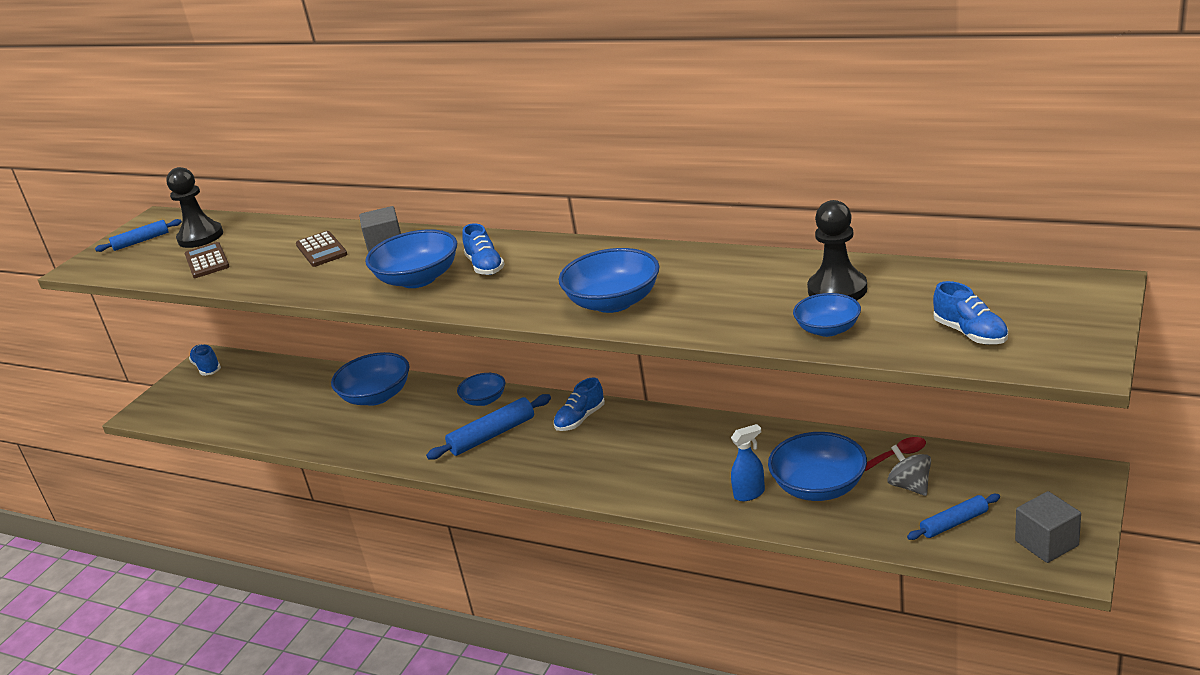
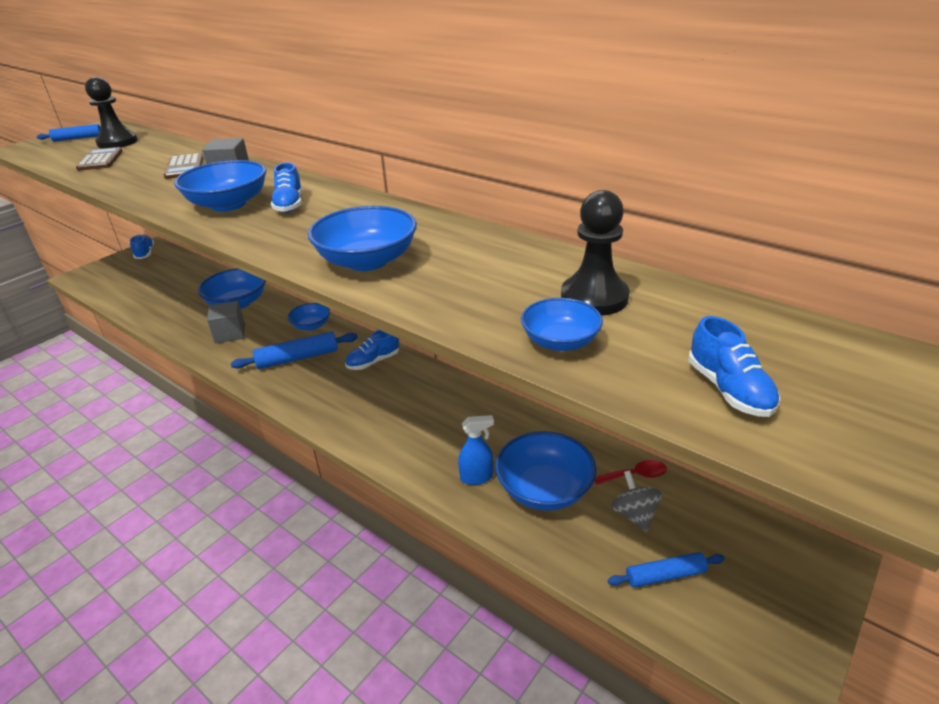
camera: 10 degrees right, 5 degrees up
grey cube [1015,491,1081,563] -> grey cube moved to [207,301,245,343]

